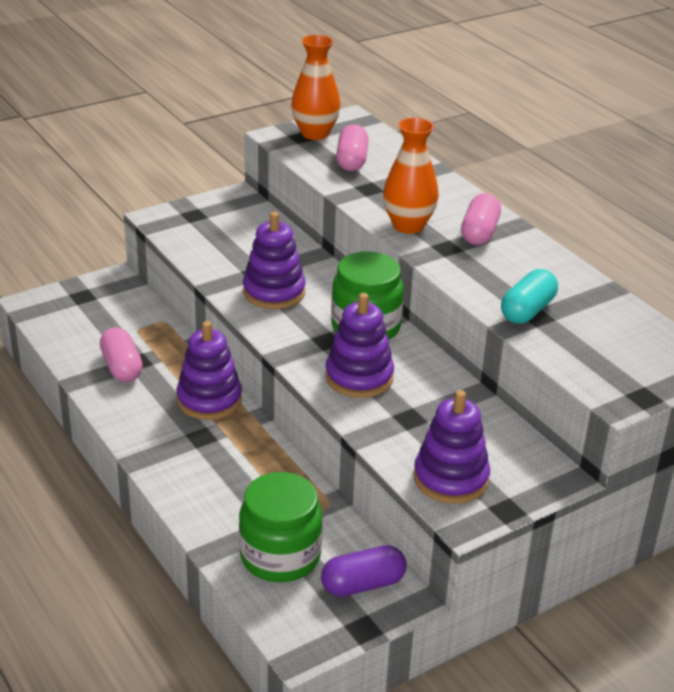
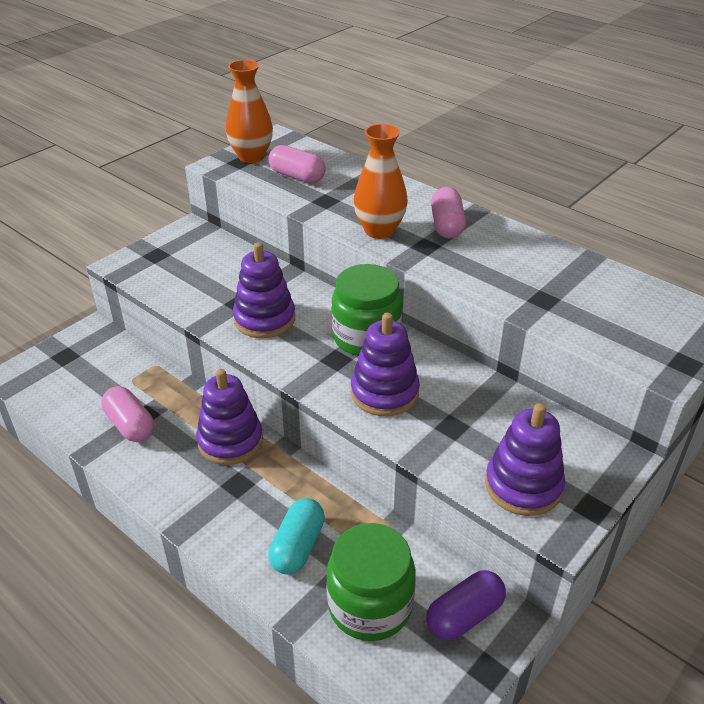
camera: 15 degrees left, 5 degrees up
pink capsule [336,124,369,171] -> pink capsule turned 45 degrees counterclockwise [268,145,326,183]
turquoise capsule [501,269,558,324] -> turquoise capsule moved to [268,498,325,574]

